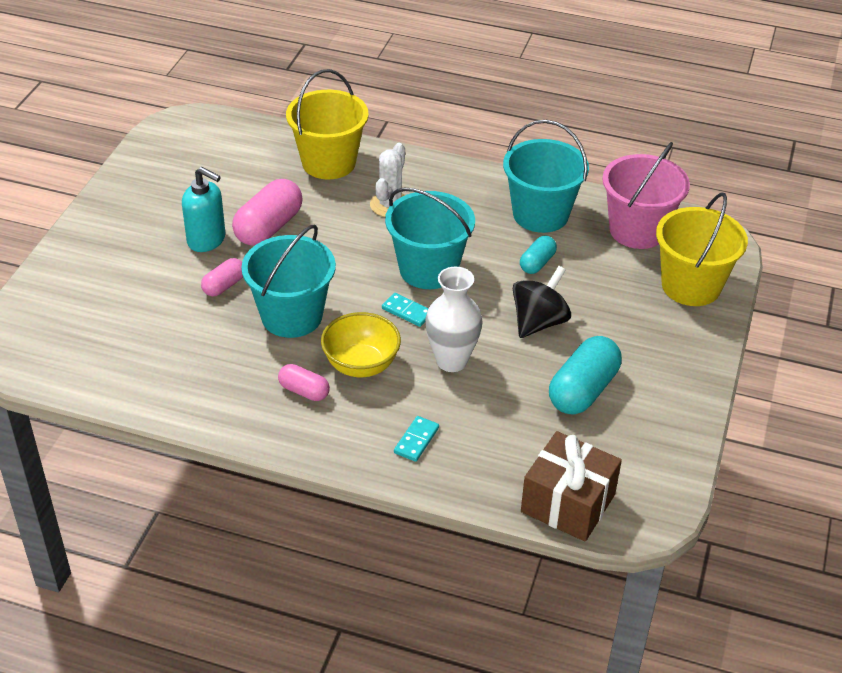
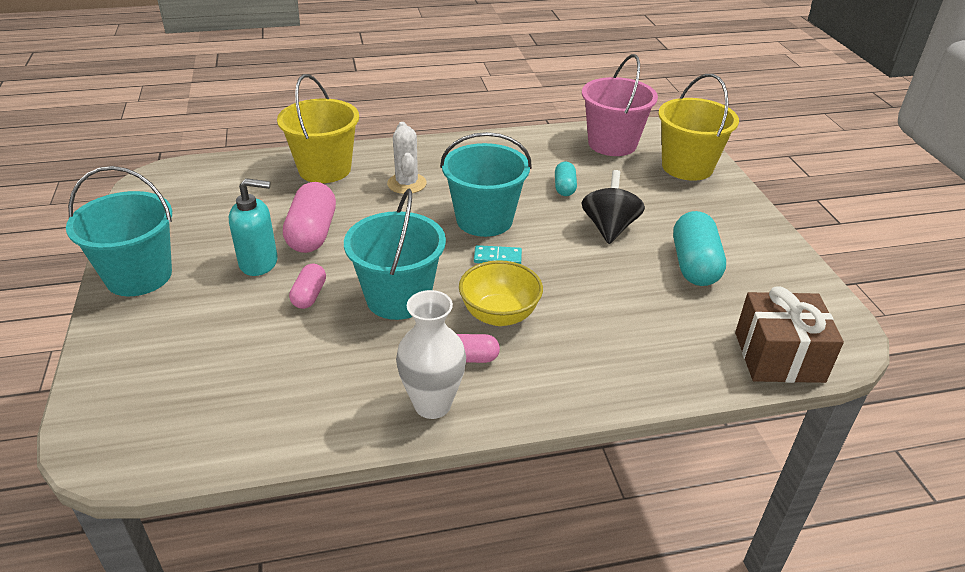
camera: 30 degrees left, 5 degrees down
turquoise domino [394,416,439,462] -> none
white vase [425,267,483,372] -> white vase moved to [396,290,466,419]
turquoise bucket [503,120,589,233] -> turquoise bucket moved to [66,166,172,296]

